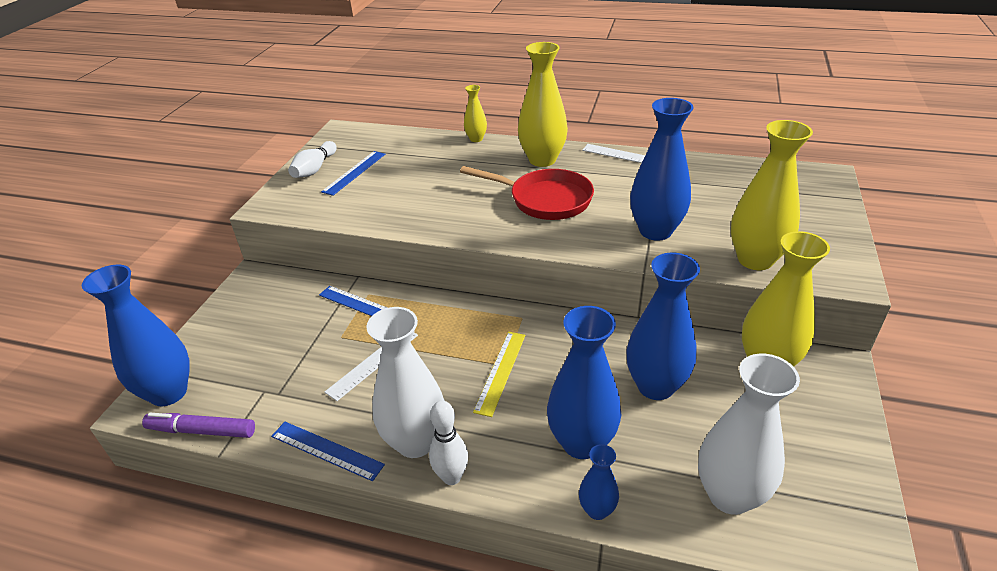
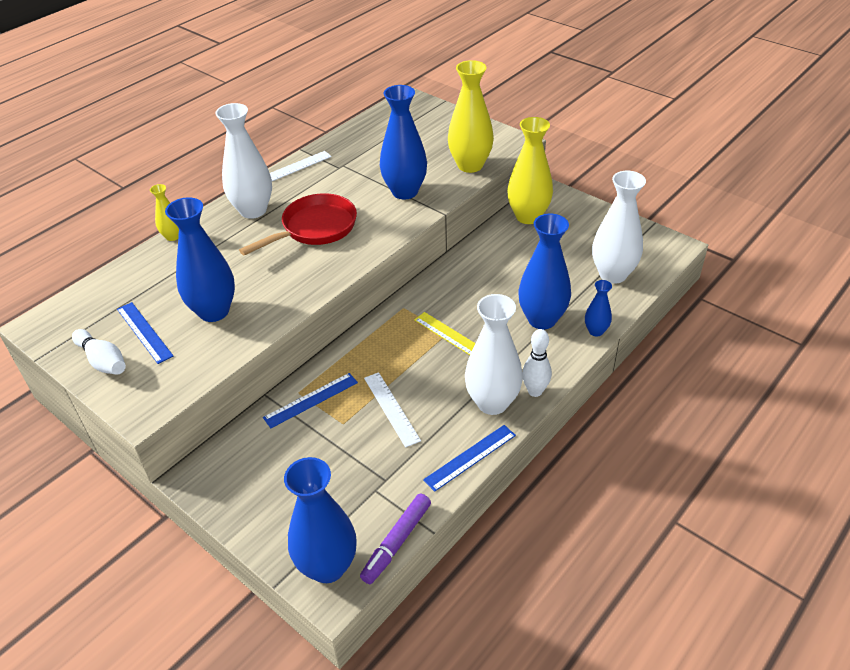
camera: 65 degrees left, 5 degrees up
yellow vase [518,42,568,167] -> white vase [215,103,272,219]
blue vase [626,253,700,400] -> blue vase moved to [165,197,235,322]

